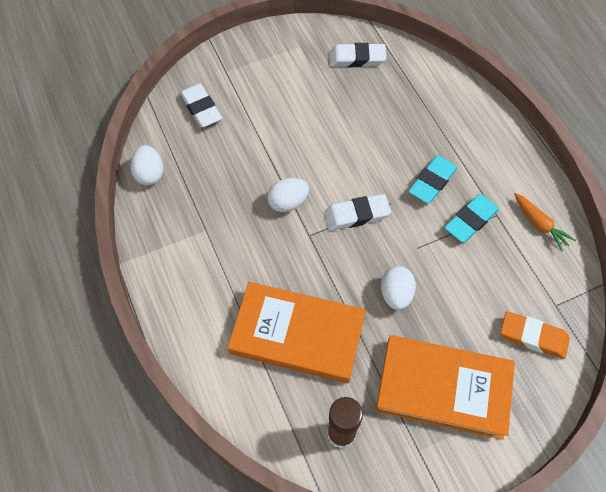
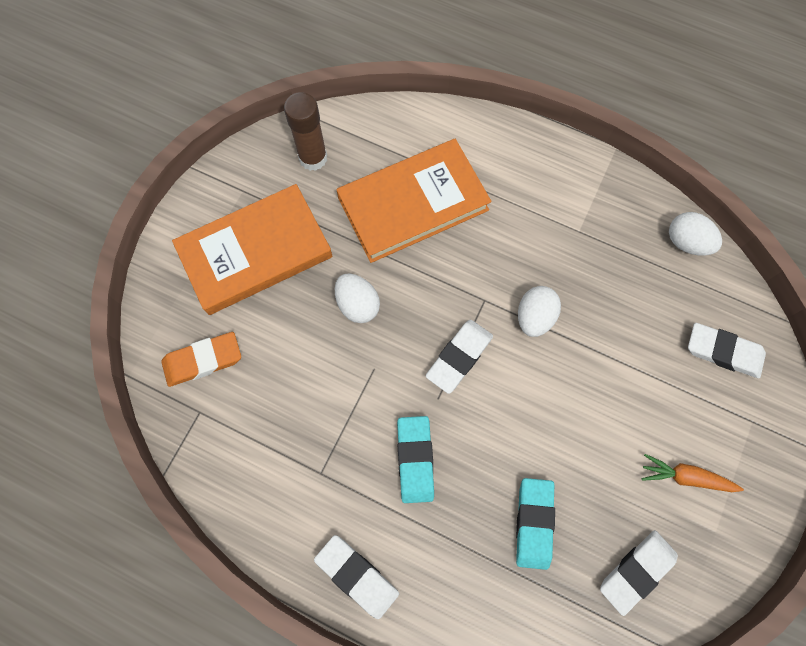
camera: 140 degrees right, 10 degrees up
turquoise eraser [444,194,499,243] -> turquoise eraser moved to [516,478,555,570]
orange carrot [514,193,576,251] -> orange carrot moved to [642,454,744,492]
none -> white eraser [314,535,399,619]

